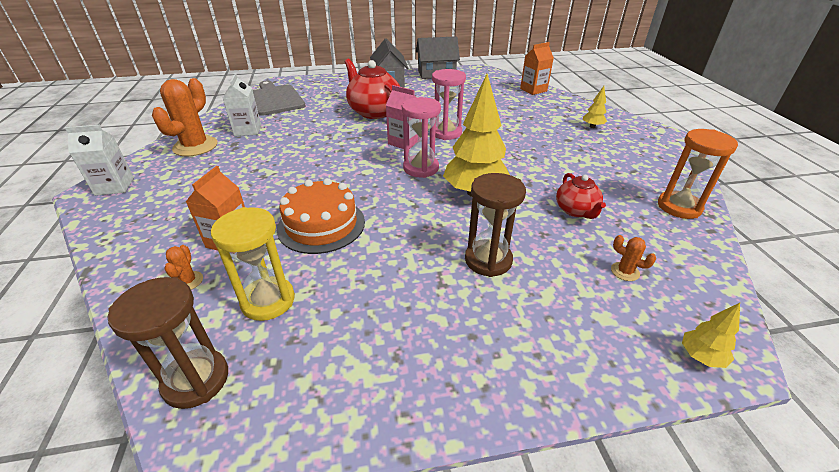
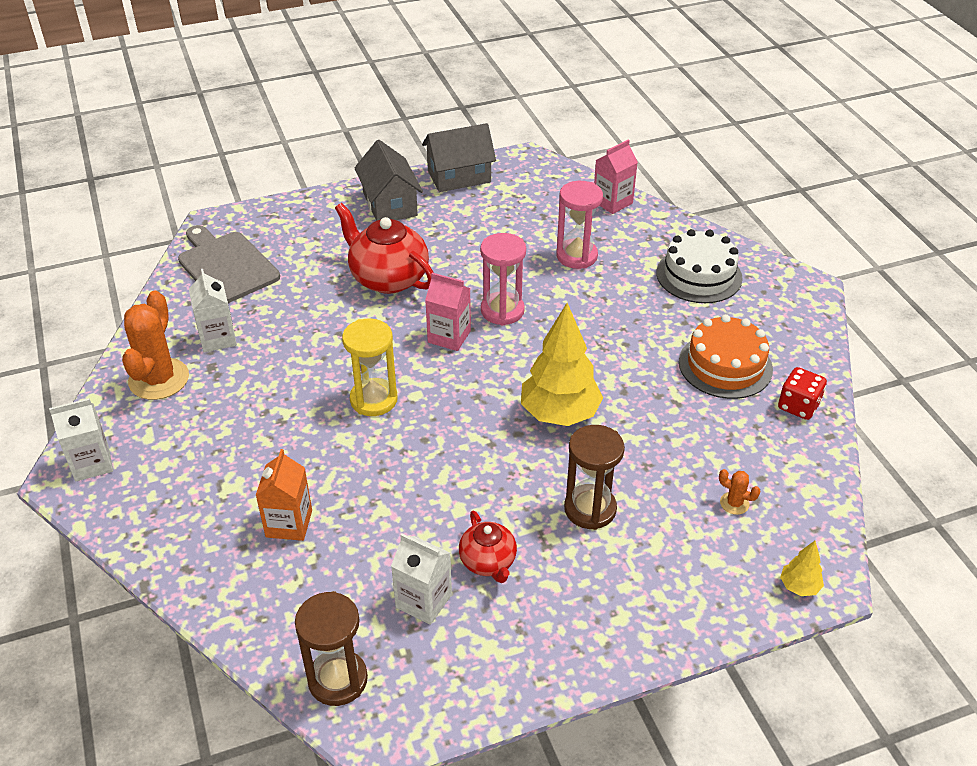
camera: 10 degrees left, 5 degrees up
orange cactus [165,245,203,290] -> none
yellow hourglass [211,207,295,321] -> yellow hourglass moved to [342,318,397,416]
orange cake [277,178,365,254] -> orange cake moved to [679,314,773,399]
pink hourglass [402,97,441,178] -> pink hourglass moved to [556,181,603,269]
orange carton [520,42,554,95] -> pink carton [594,139,638,214]
red teapot [556,173,606,219] -> red teapot moved to [459,511,517,583]
yellow tree [583,86,607,128] -> white cake [656,229,743,303]
orange hourglass [658,129,738,219] -> red dice [778,367,827,420]
none -> white carton [391,533,452,625]

